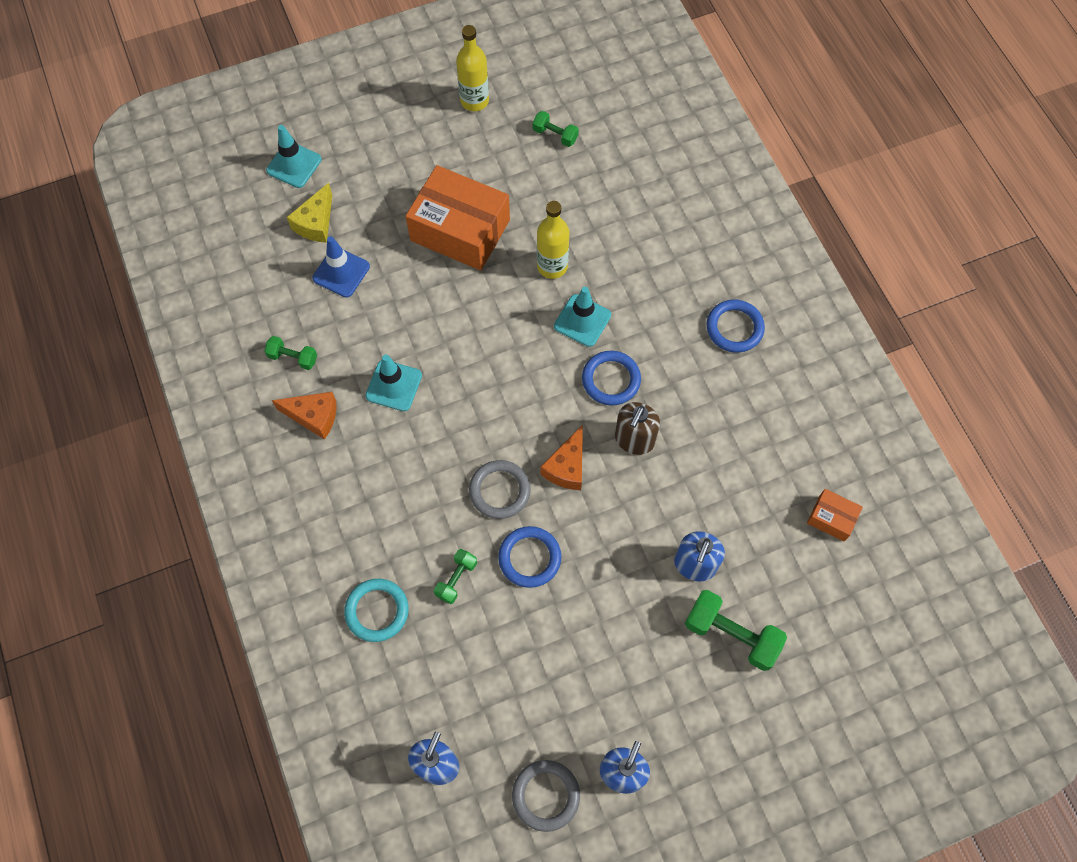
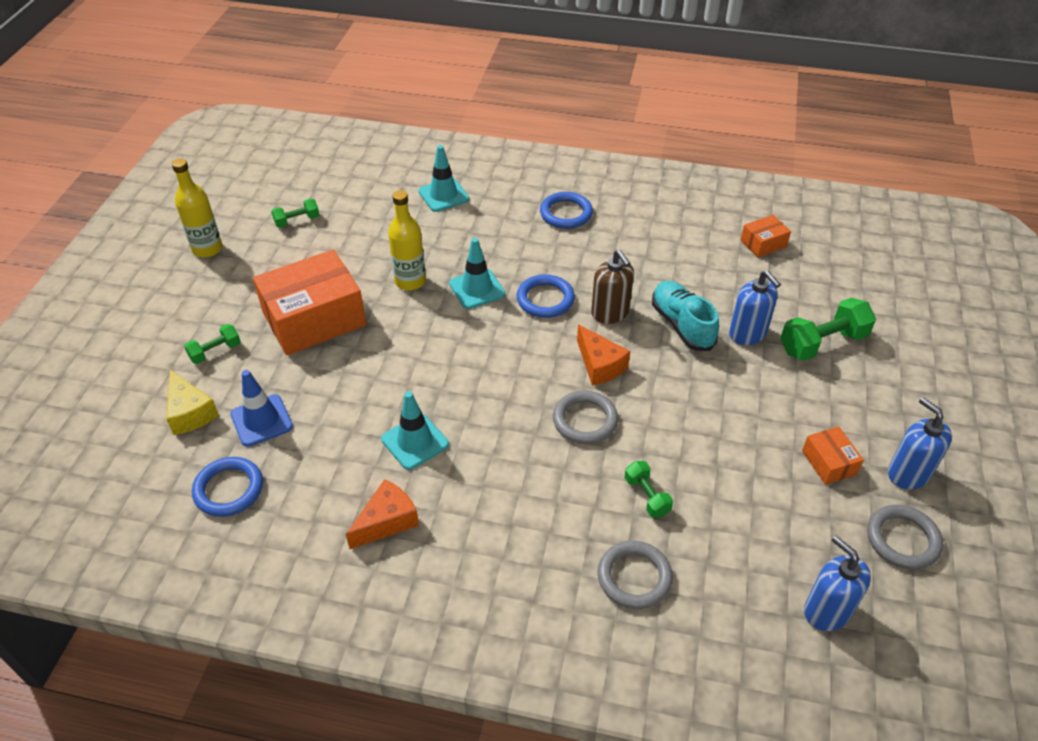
camera: 55 degrees left, 20 degrees down
green dumbbell [264,336,317,370] -> green dumbbell moved to [184,324,241,364]
turquoise traffic cone [266,125,322,188] -> turquoise traffic cone moved to [419,145,469,212]
turquoise ring [344,579,409,642] -> grey ring [598,541,673,609]
blue ring [498,526,561,588] -> blue ring moved to [192,457,263,517]
none -> turquoise shoe [652,281,719,351]
none -> orange box [802,427,864,485]

